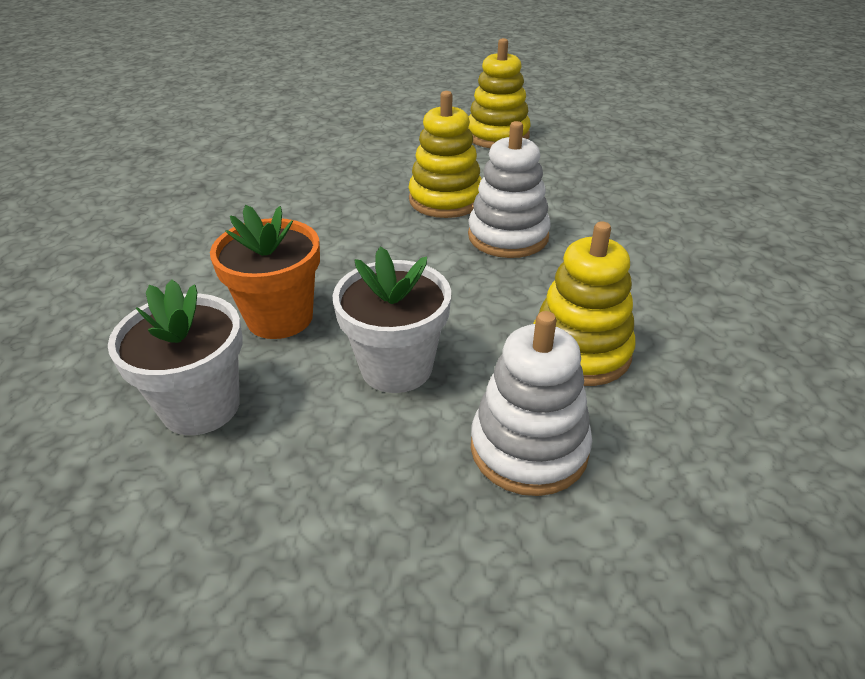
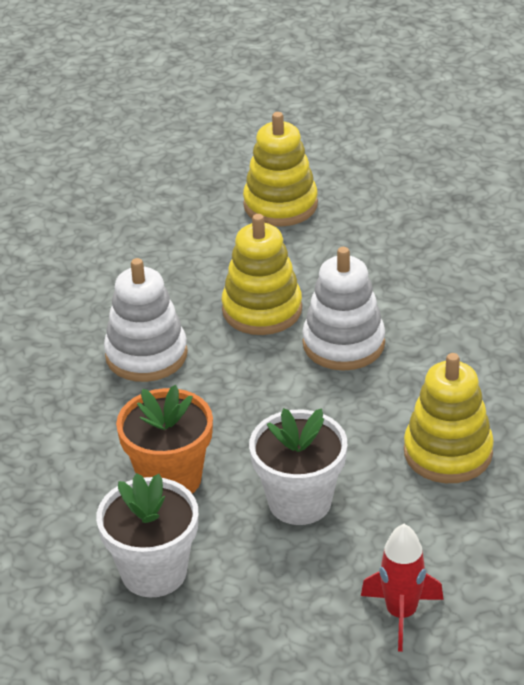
camera: 15 degrees left, 0 degrees up
white stacking toy [471,311,592,496] -> white stacking toy moved to [104,258,188,382]
none -> red rocket [361,524,444,652]

